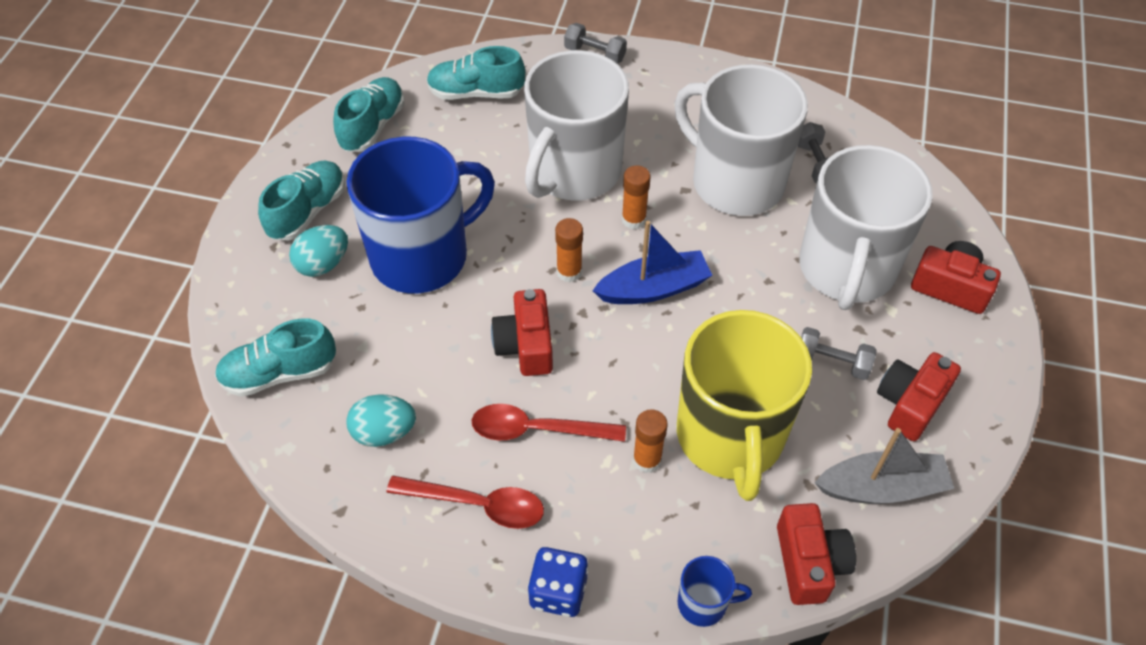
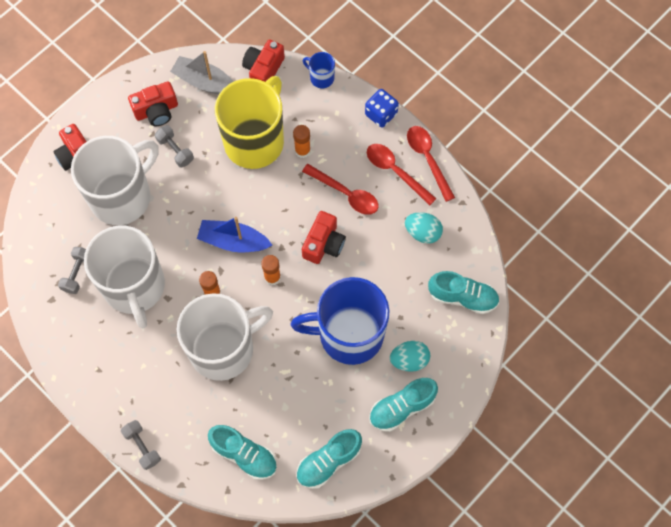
camera: 150 degrees left, 15 degrees up
none -> red spoon [407,126,455,202]

